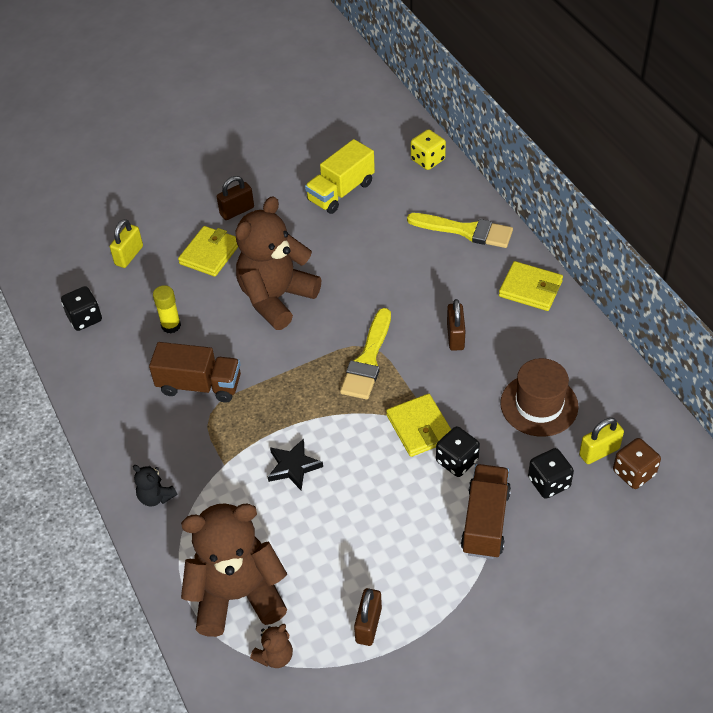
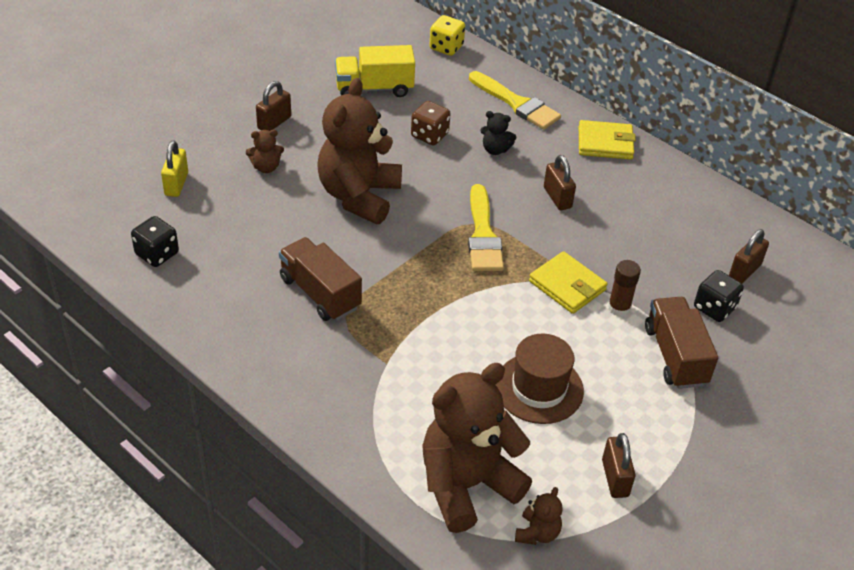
camera: 25 degrees left, 5 degrees down
black teddy bear [133,465,177,507] -> black teddy bear moved to [480,111,516,155]
brown truck [149,342,241,403] -> brown truck turned 120 degrees counterclockwise [279,237,362,321]
yellow glue stick [153,285,181,333] -> none
yellow wallet [178,226,238,277] -> brown teddy bear [246,130,284,173]
black star [268,438,323,490] -> none
yellow truck [305,139,375,214] -> yellow truck turned 60 degrees clockwise [335,45,415,97]
yellow brush [407,213,513,248] -> yellow brush turned 45 degrees clockwise [469,71,561,130]
black dice [436,426,480,477] -> brown glue stick [608,260,641,317]
brown hat [500,358,579,437] -> brown hat moved to [495,334,584,424]
yellow padlock [579,418,624,464] -> brown padlock [729,229,769,283]
brown dice [613,438,661,489] -> brown dice moved to [411,101,451,145]

